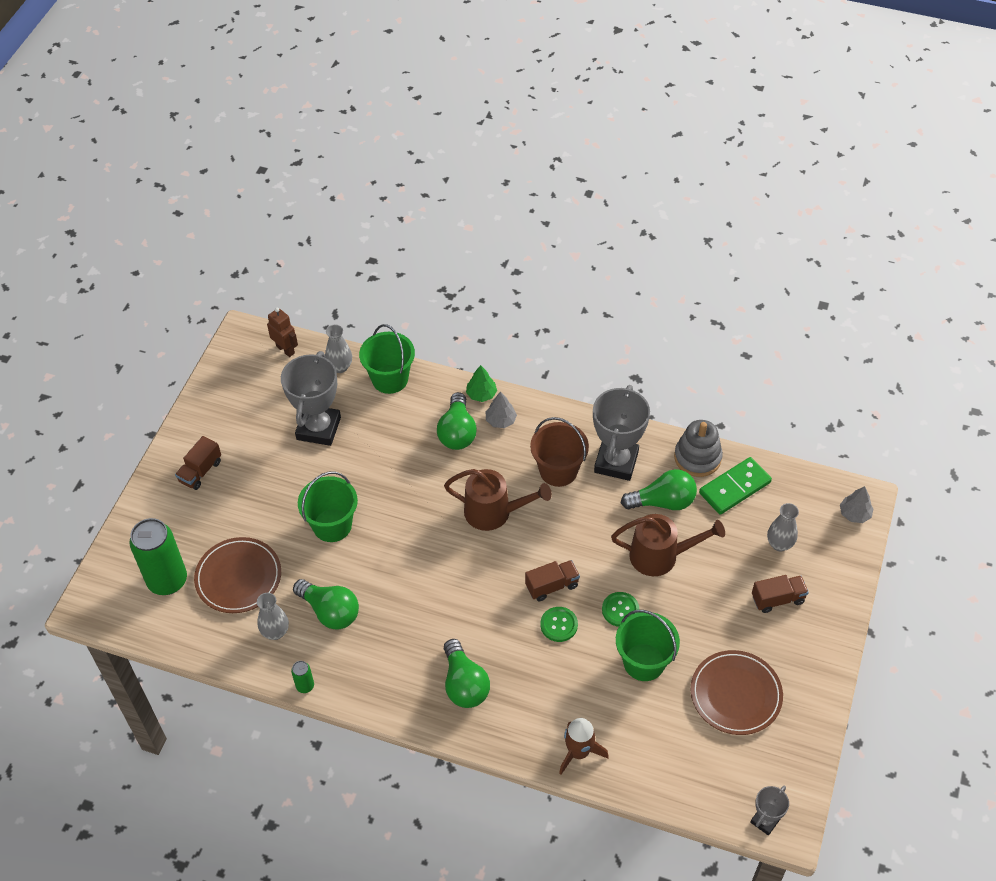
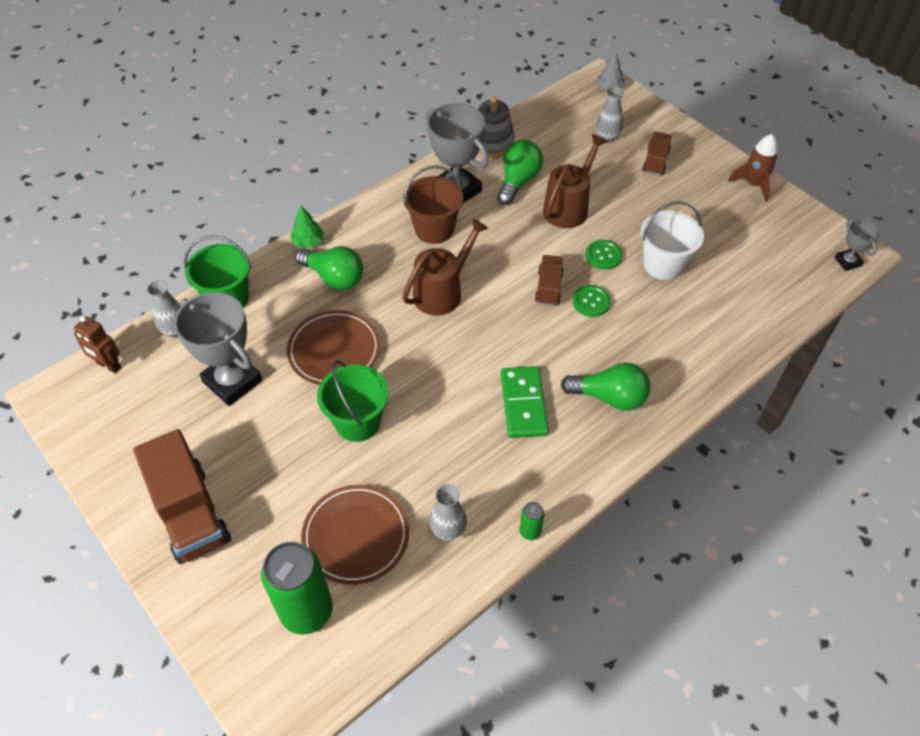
camera: 60 degrees left, 0 degrees up
brown truck [175,436,221,490] -> brown truck [133,429,231,564], size x1.87
brown robot [267,308,298,357] -> brown robot turned 135 degrees counterclockwise [74,316,121,373]
green light bulb [293,579,359,630] -> none
grey tree [486,391,517,428] -> none
brown rocket [559,718,609,774] -> brown rocket moved to [728,134,778,202]
green bucket [616,610,680,681] -> white bucket [641,201,704,280]
brown plate [691,650,783,735] -> brown plate moved to [287,310,381,385]
green domino [699,457,772,515] -> green domino moved to [501,366,549,438]

